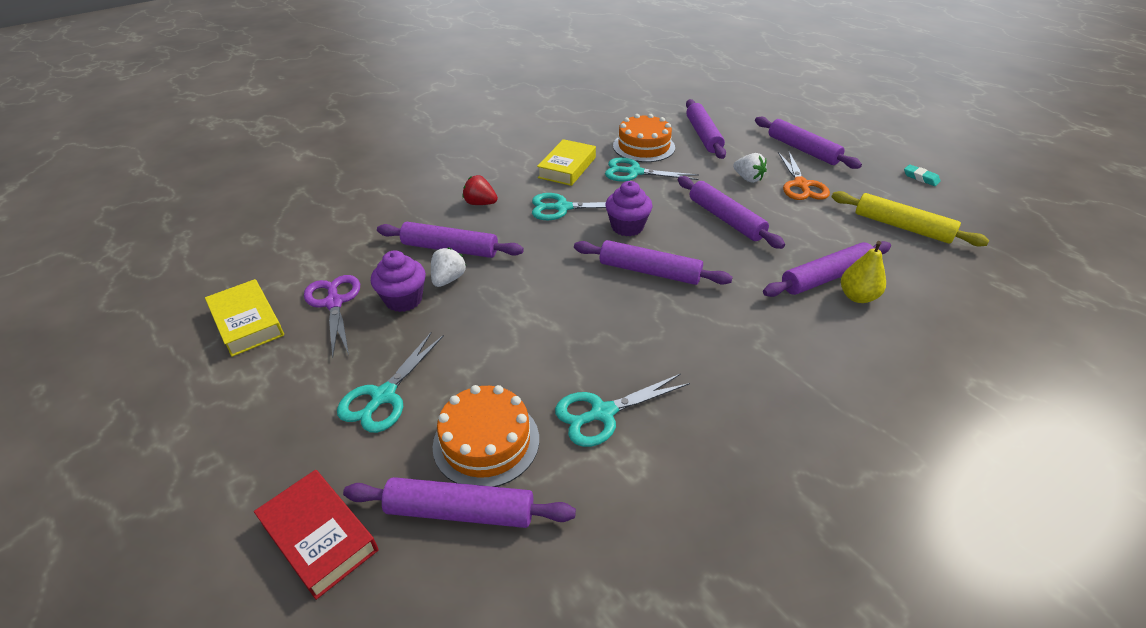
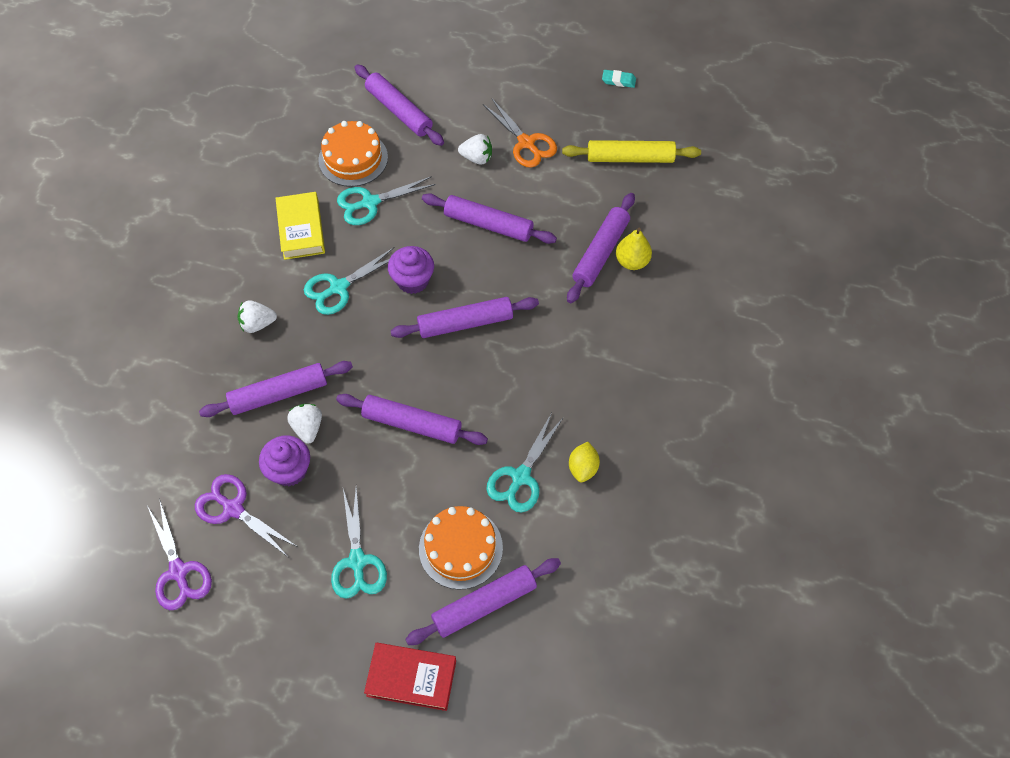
camera: 35 degrees left, 20 degrees up
yellow book [205,279,284,357] -> purple scissors [147,501,212,610]
red strawberry [462,175,498,205] -> white strawberry [237,300,277,333]
purple rolling pin [755,117,862,169] -> purple rolling pin moved to [336,394,488,445]
none -> yellow lemon [569,442,600,482]

